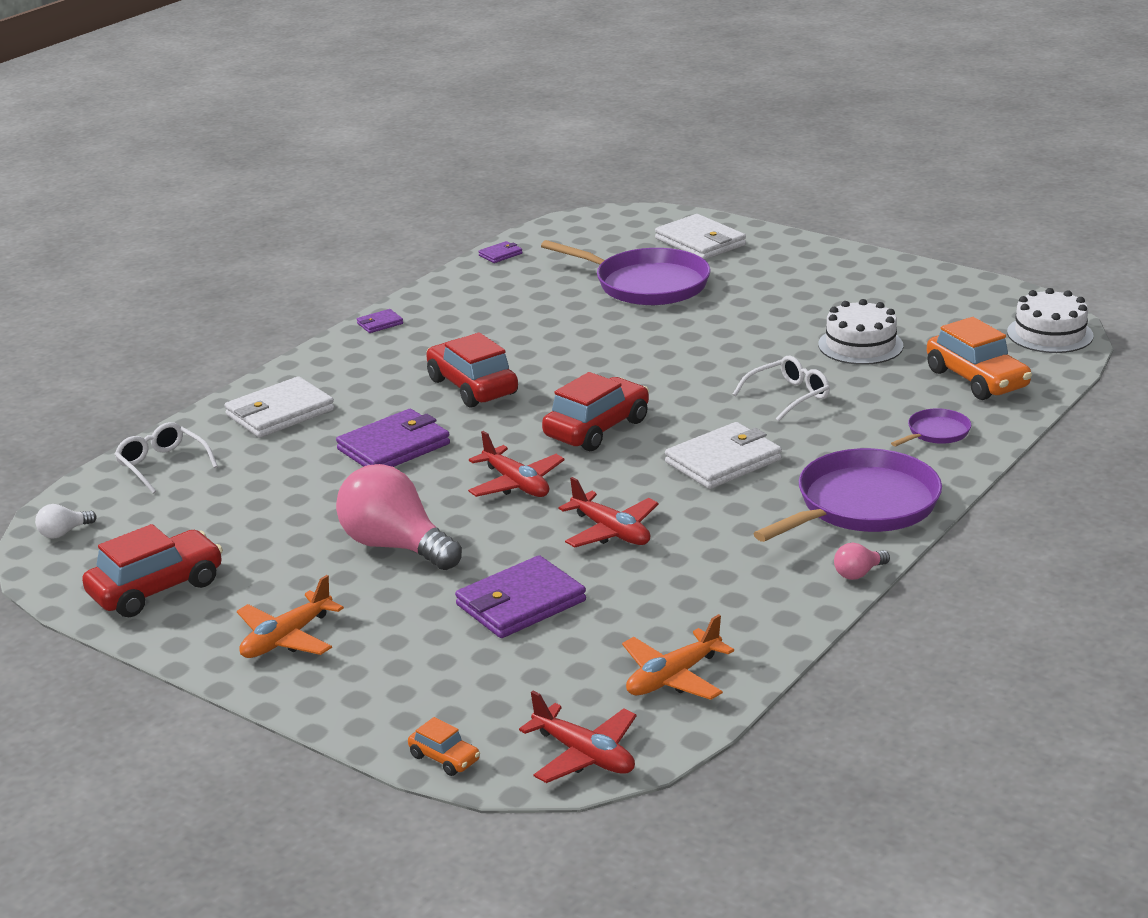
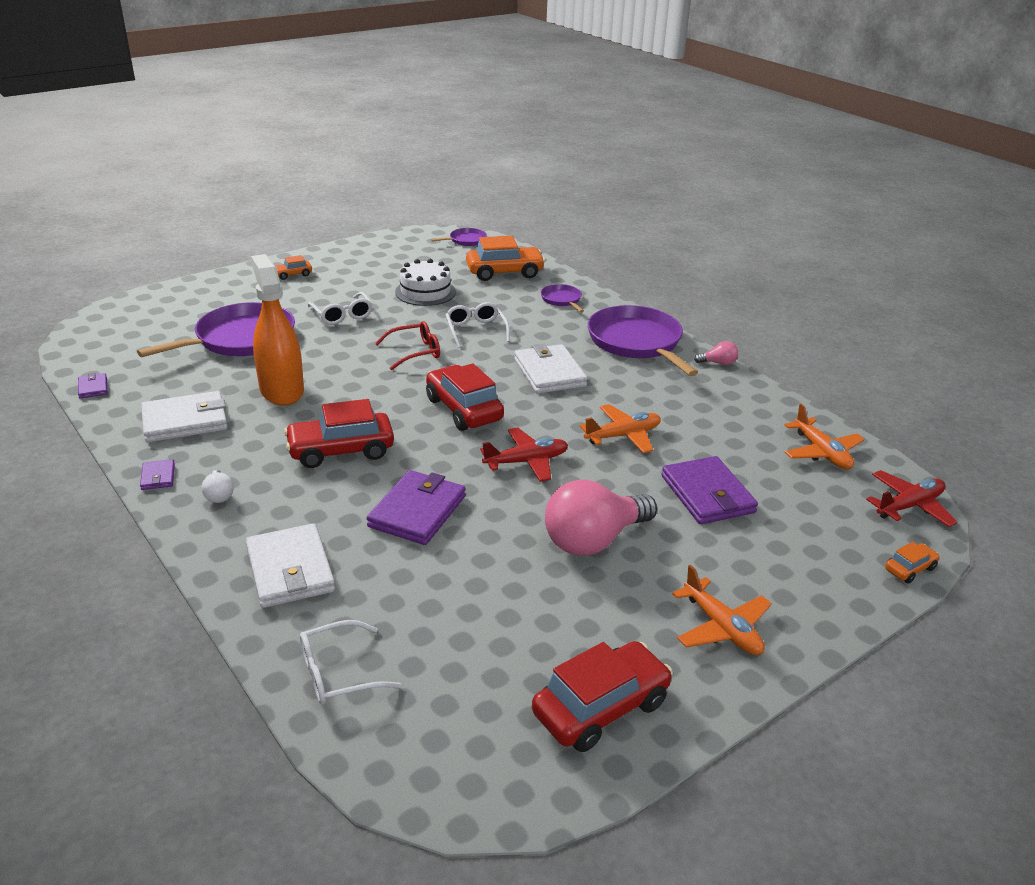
camera: 75 degrees left, 5 degrees up
white light bulb [35,504,96,538] -> white light bulb moved to [202,470,234,503]
red car [82,524,223,617] -> red car turned 75 degrees clockwise [532,641,673,752]
purple wallet [336,409,450,467] -> purple wallet turned 45 degrees clockwise [367,470,466,545]
red plane [559,477,659,547] -> orange plane [580,404,661,453]
white wallet [655,214,746,260] -> white wallet moved to [141,391,228,443]
pink light bulb [834,543,890,580] -> pink light bulb turned 75 degrees counterclockwise [694,341,738,365]
white cake [1007,288,1094,353] -> purple pan [430,228,487,246]
none -> orange spray bottle [251,254,304,406]
none -> orange car [275,255,312,280]
none -> white glasses [308,292,373,325]
none -> red glasses [375,321,440,370]

